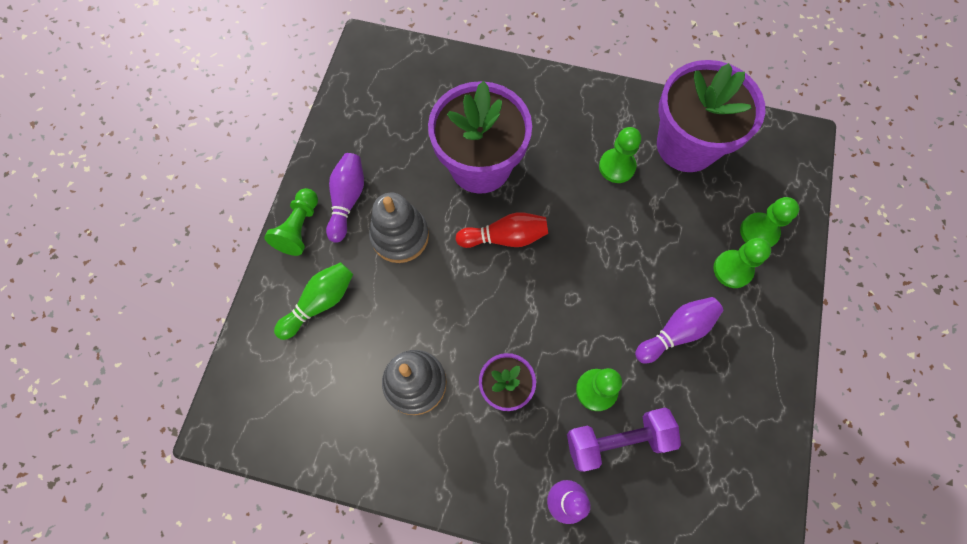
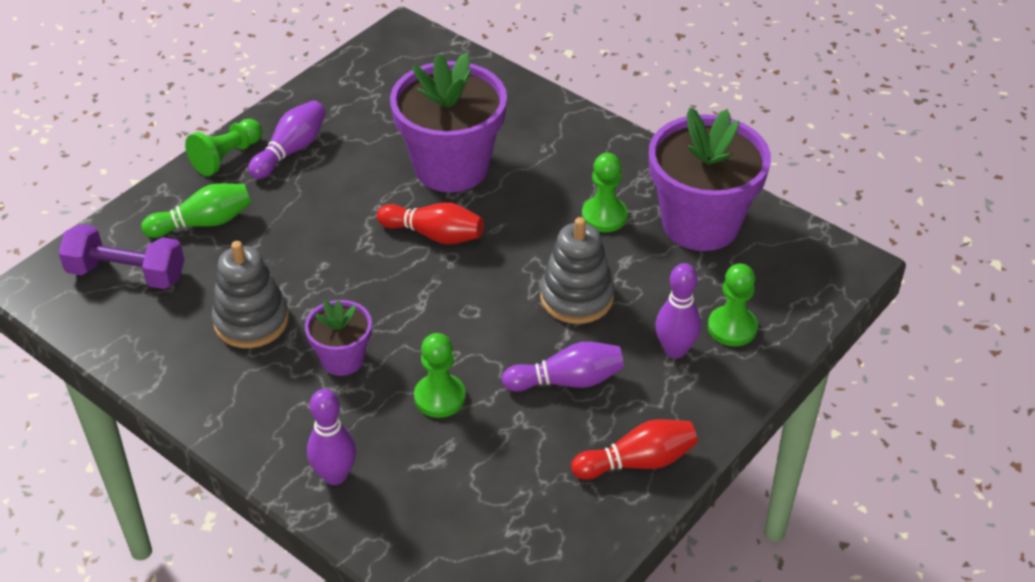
camera: 25 degrees right, 25 degrees down
grey stacking toy [369,193,429,263] -> grey stacking toy moved to [540,217,614,324]
purple dumbbell [567,407,681,472] -> purple dumbbell moved to [59,224,184,289]
green pawn [714,238,771,288] -> purple bowling pin [655,263,701,358]
none -> red bowling pin [571,419,698,480]

